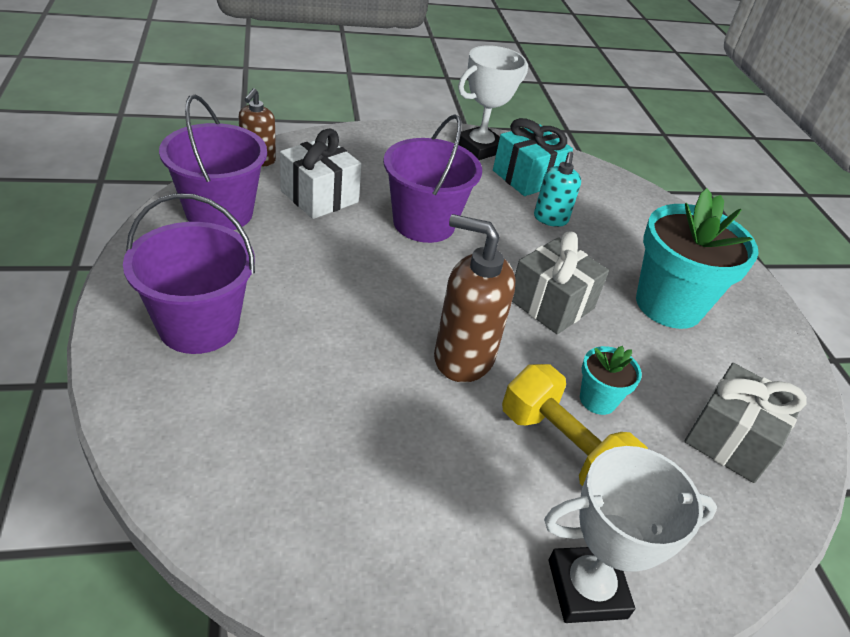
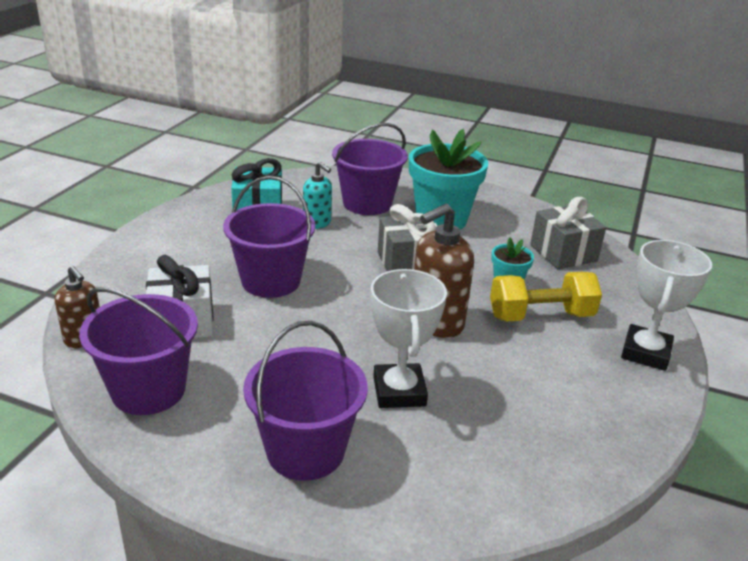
camera: 55 degrees left, 10 degrees down
white trophy [458,45,528,160] -> white trophy moved to [371,269,447,408]
none -> purple bucket [332,123,408,215]

